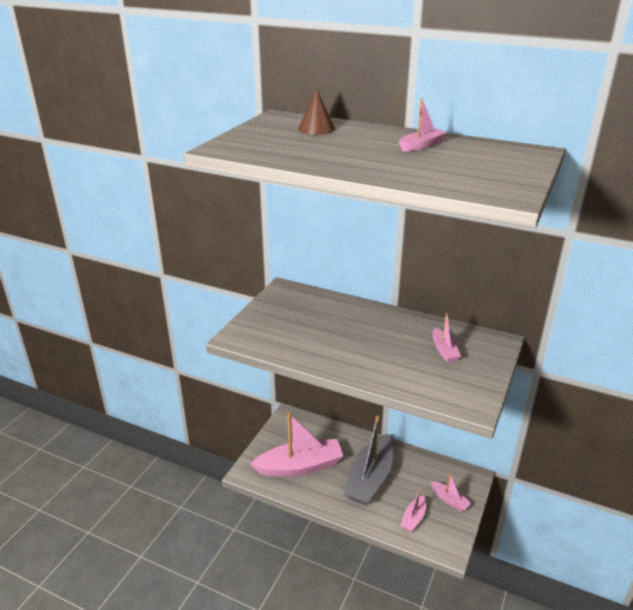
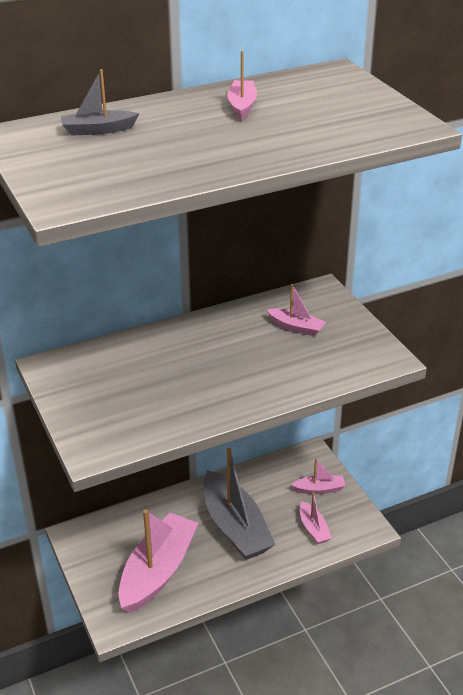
camera: 50 degrees left, 5 degrees up
brown cone [298,89,335,135] -> grey boat [61,69,139,136]

